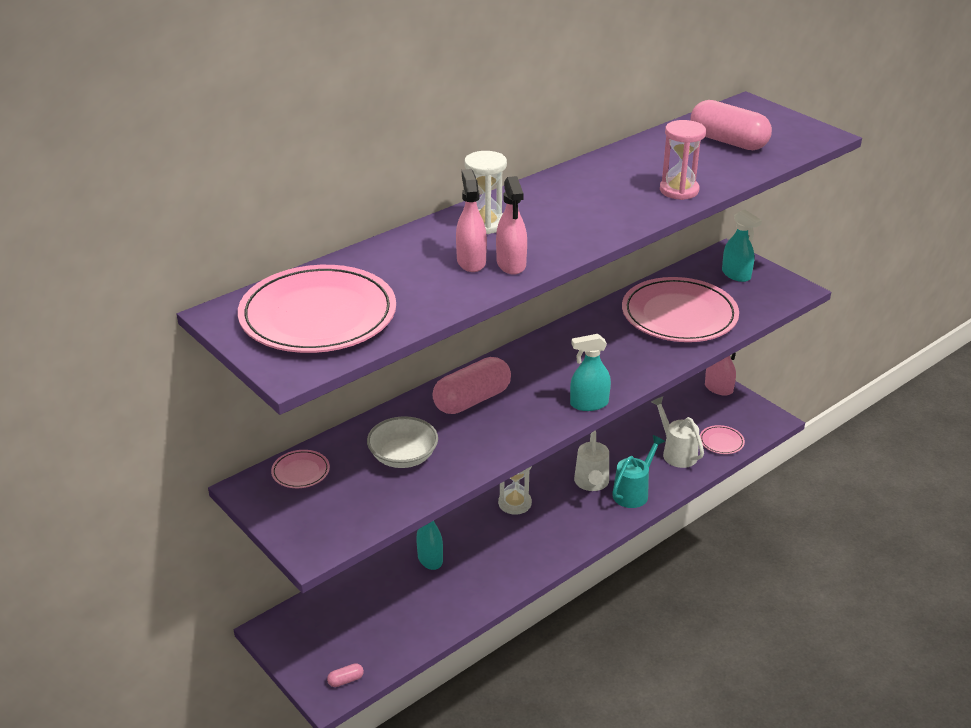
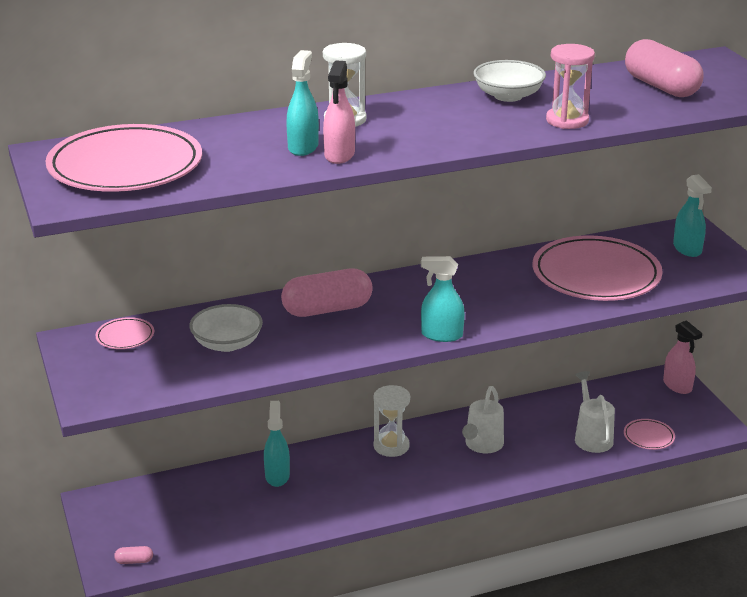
camera: 20 degrees right, 5 degrees down
pink spray bottle [456,169,487,272] -> turquoise spray bottle [286,50,319,156]
turquoise watering can [612,435,665,508] -> none
none -> white bowl [473,60,546,102]

